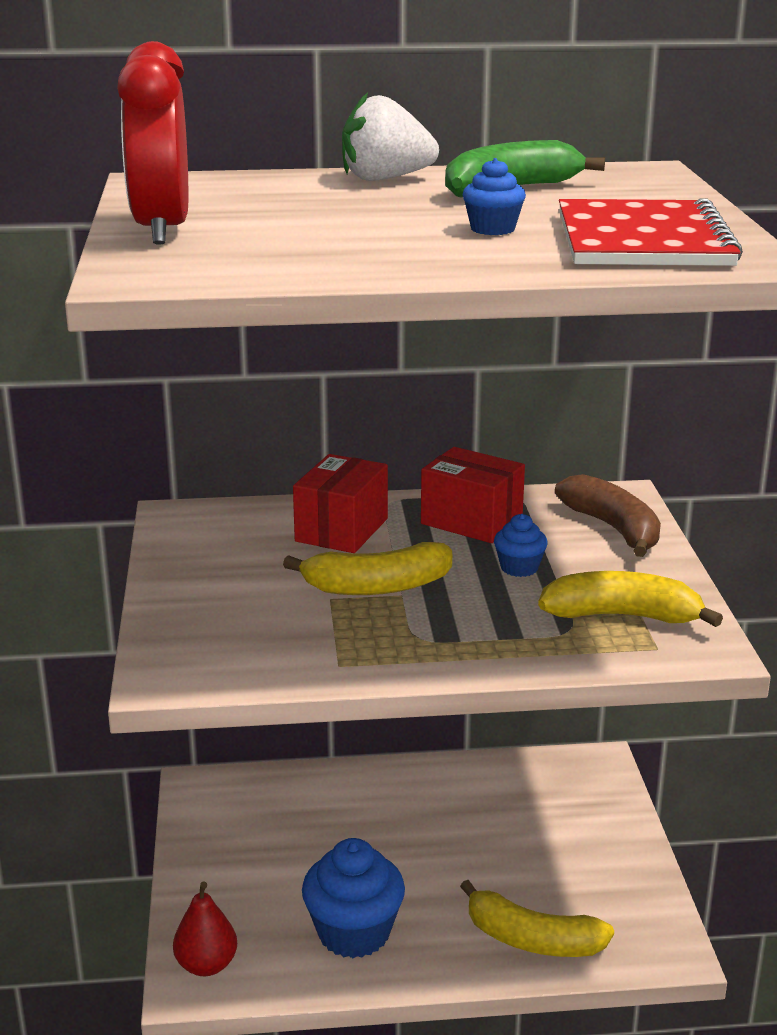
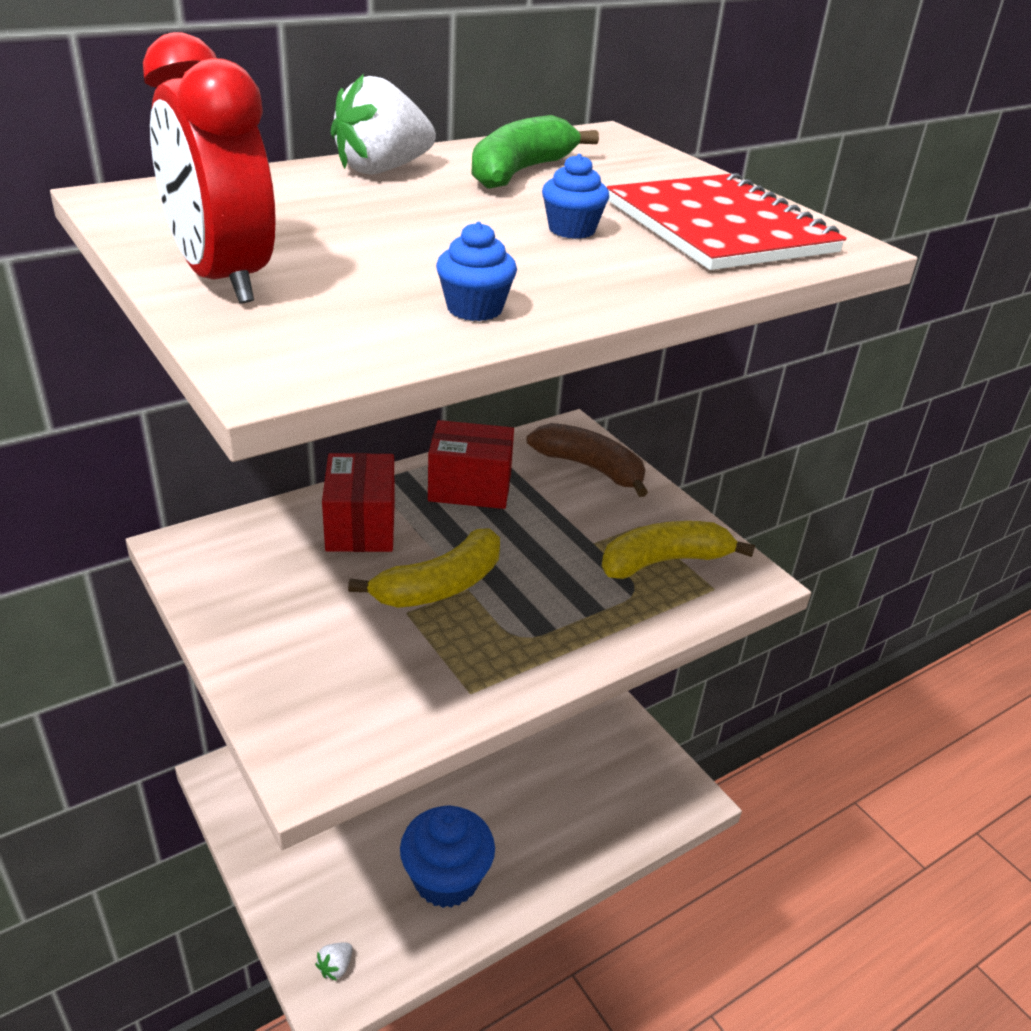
camera: 30 degrees left, 10 degrees up
red pear [173,881,237,976] -> white strawberry [315,943,353,981]
yellow banana [460,880,614,957] -> none
blue cupcake [494,514,548,577] -> blue cupcake moved to [436,222,517,321]

